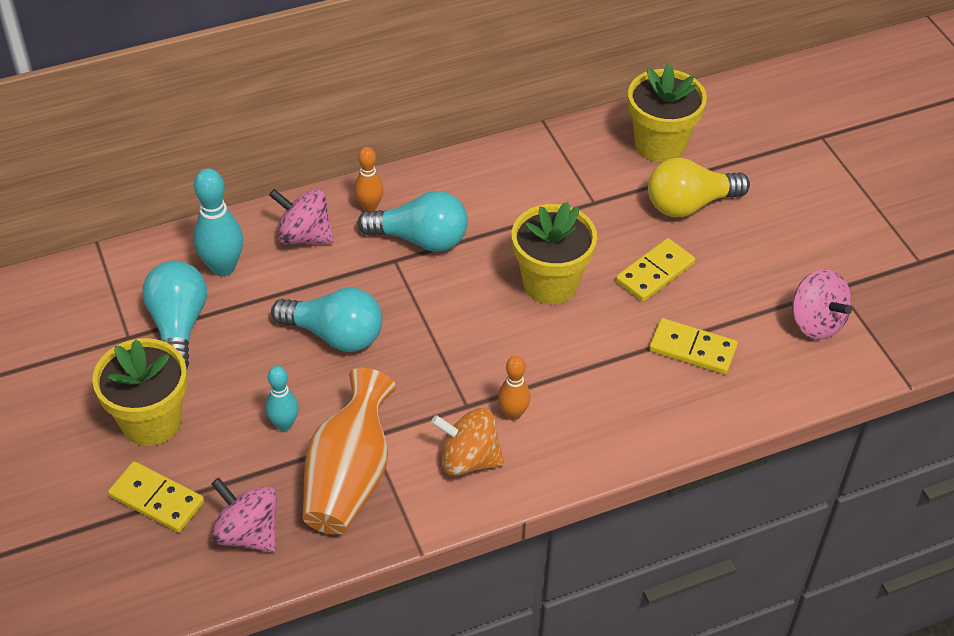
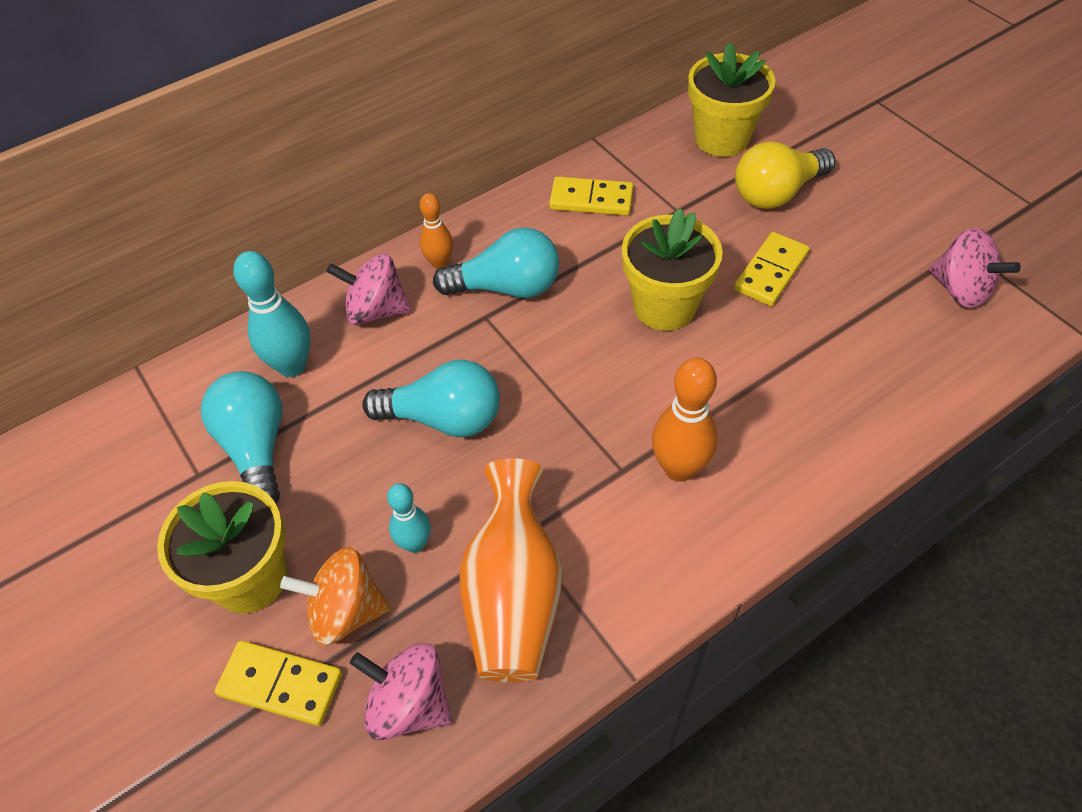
camera: 10 degrees left, 5 degrees up
orange spinning top [431,408,504,476] -> orange spinning top moved to [280,547,391,645]
orange bowling pin [498,356,530,421] -> orange bowling pin [652,358,718,482], size x1.61
yellow domino [649,318,738,374] -> yellow domino moved to [549,176,633,216]

